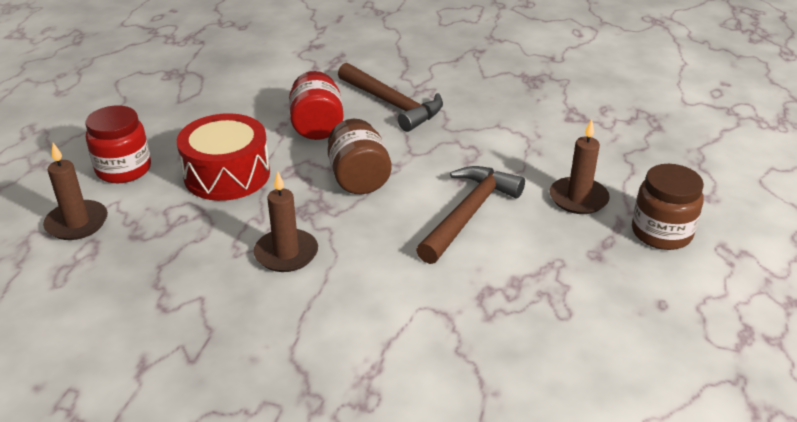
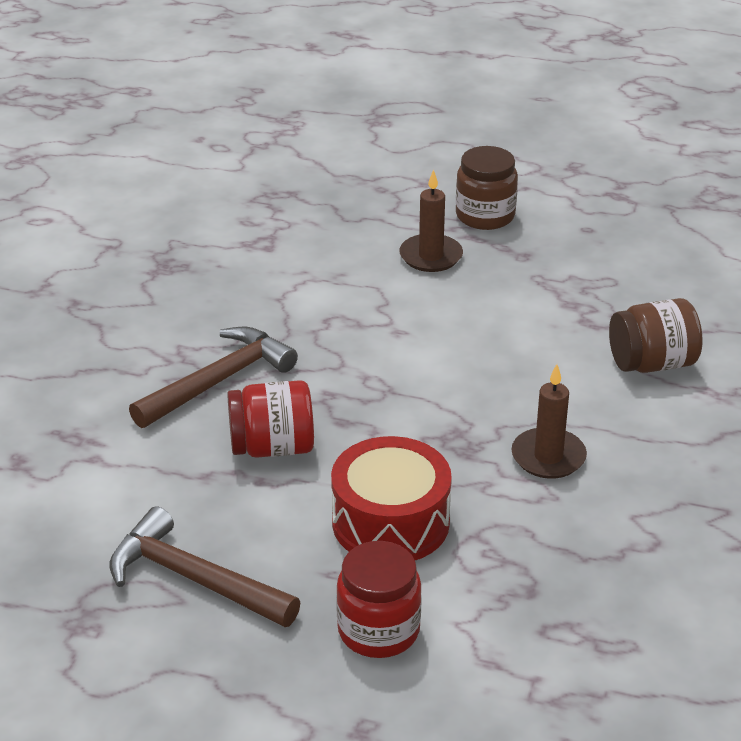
camera: 90 degrees left, 0 degrees up
brown candle [43,143,108,240] -> none
brown jar [328,119,391,194] -> brown jar moved to [609,298,703,373]
brown hammer [416,166,525,264] -> brown hammer moved to [109,506,301,627]

